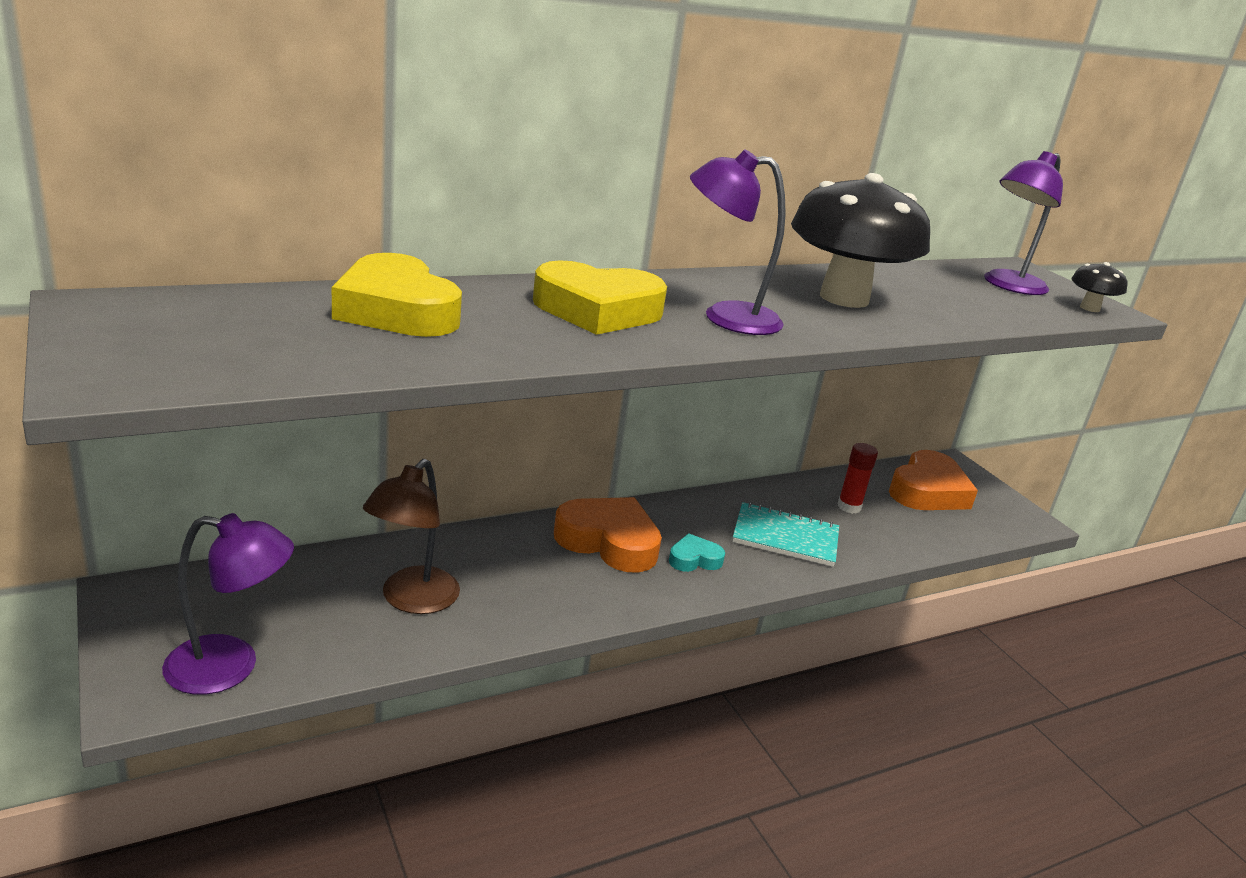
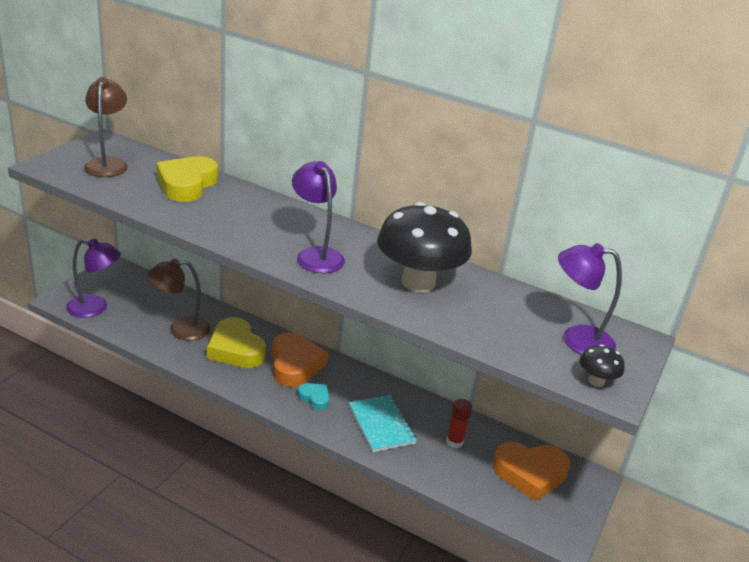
camera: 55 degrees right, 5 degrees up
purple lamp [162,513,294,695] -> purple lamp turned 45 degrees counterclockwise [66,238,121,318]
yellow heart [533,260,667,335] -> yellow heart moved to [207,317,266,368]
none -> brown lamp [84,77,128,177]

